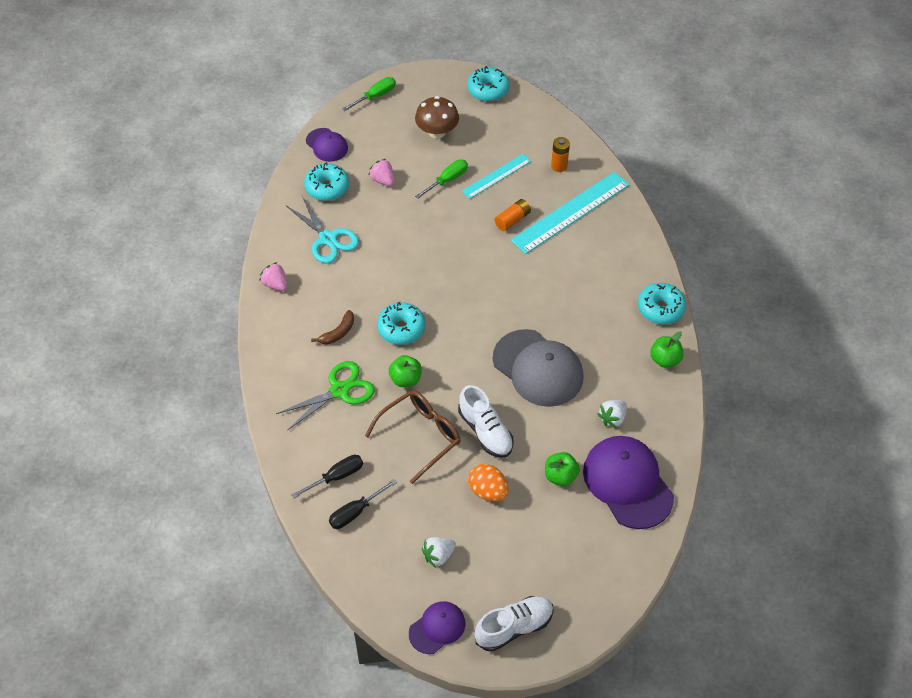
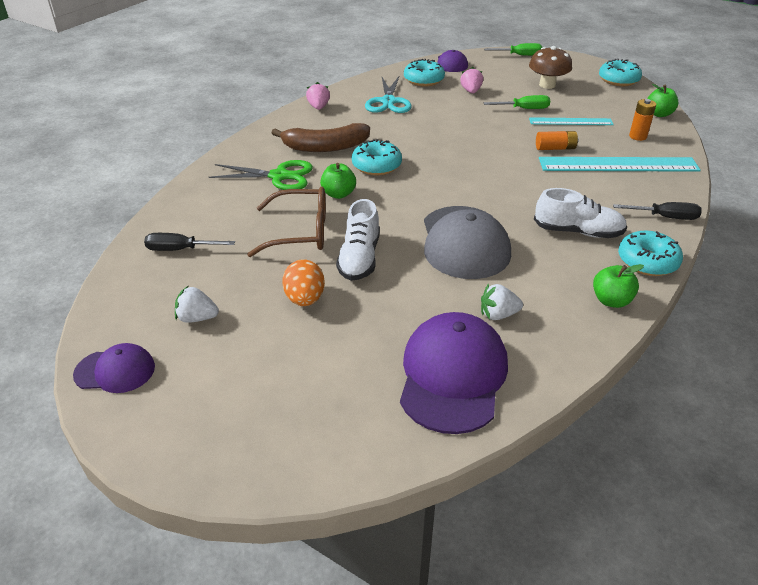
camera: 40 degrees right, 15 degrees down
black screwdriver [291,455,363,498] -> black screwdriver moved to [613,202,702,220]
brown banana [311,310,354,345] -> brown banana [272,123,370,152], size x1.88
white shoe [475,596,554,652] -> white shoe moved to [534,188,627,238]
green apple [545,452,580,486] -> green apple moved to [647,84,678,117]

